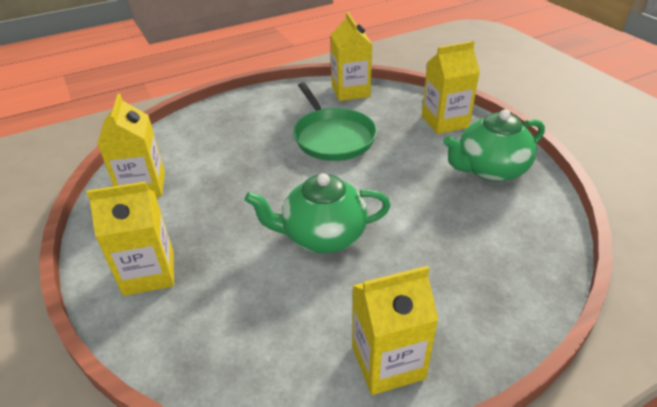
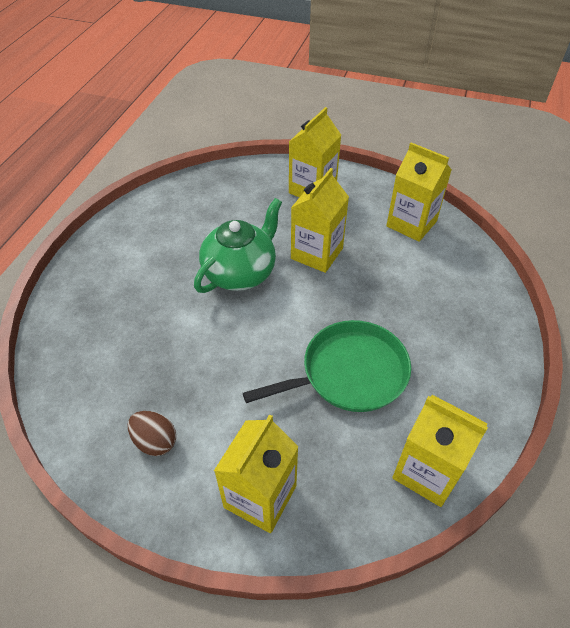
camera: 135 degrees right, 10 degrees up
green pan [293,83,377,161] -> green pan turned 135 degrees clockwise [243,320,411,412]
yellow carton [352,266,439,395] -> yellow carton moved to [291,168,349,273]
green teapot [443,110,545,182] -> brown egg [128,411,176,456]

